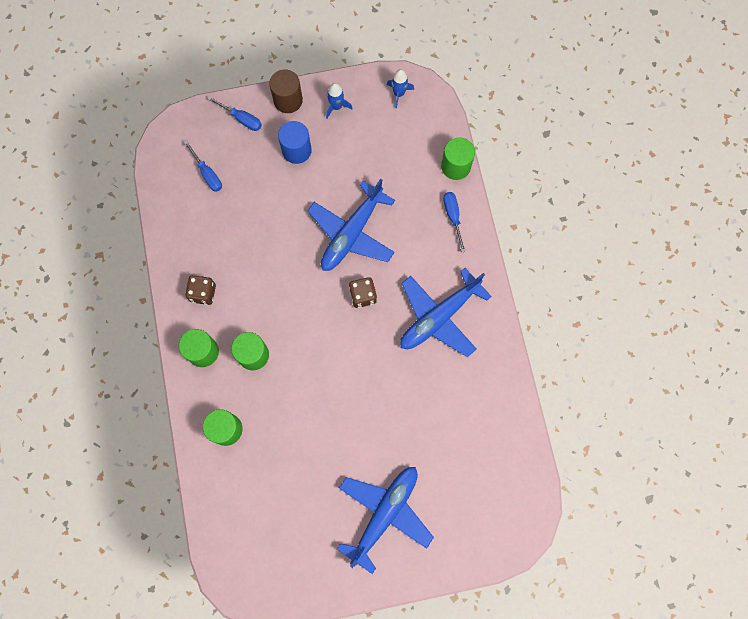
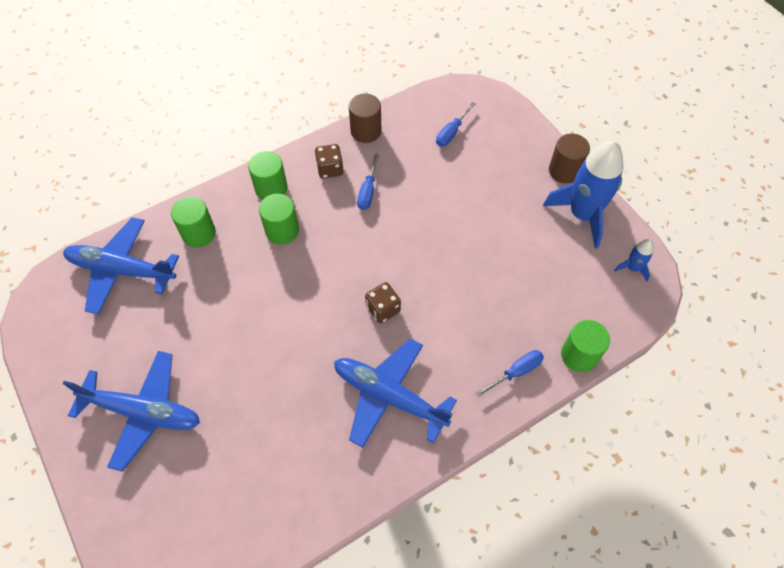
camera: 70 degrees right, 15 degrees down
blue screwdriver [208,96,262,131] -> blue screwdriver moved to [357,153,379,210]
blue cylinder [278,121,312,164] -> none
blue plane [307,179,395,271] -> blue plane moved to [63,217,179,315]
blue rocket [326,83,353,118] -> blue rocket [543,141,624,249], size x2.19
none -> brown cylinder [349,93,381,143]

